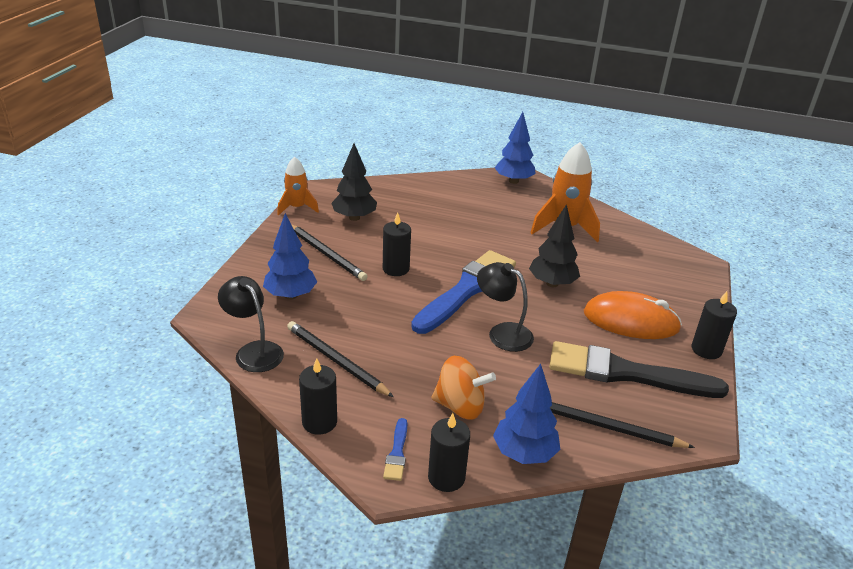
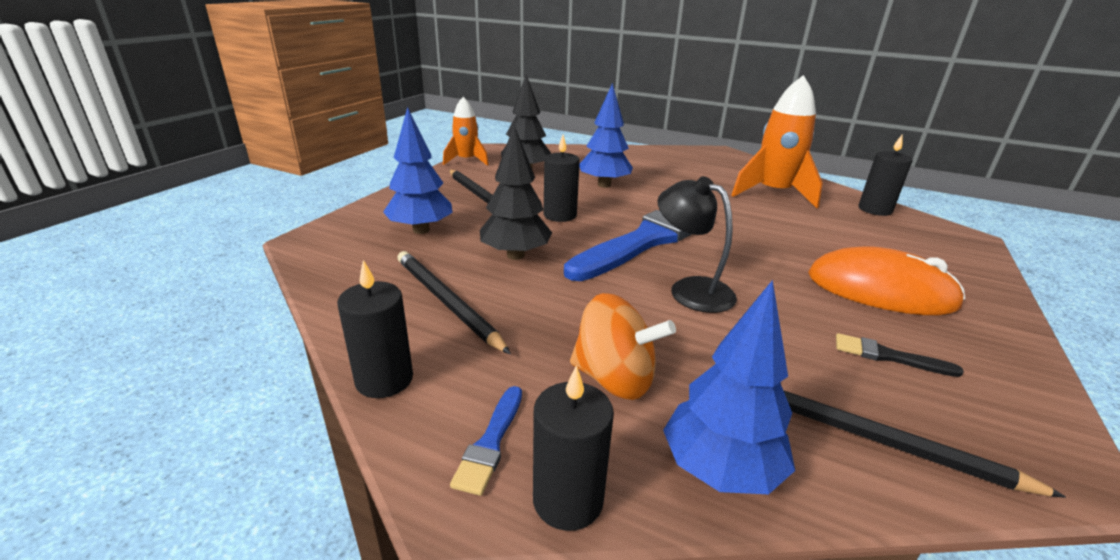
camera: 10 degrees right, 5 degrees down
black lamp [218,276,284,372] -> none
blue tree [494,112,536,184] -> blue tree moved to [579,83,633,188]
black tree [529,204,580,287] -> black tree moved to [480,125,552,260]
black brush [549,341,729,398] -> black brush [836,333,964,377], size x0.41
black candle [692,291,737,359] -> black candle moved to [859,135,913,216]

